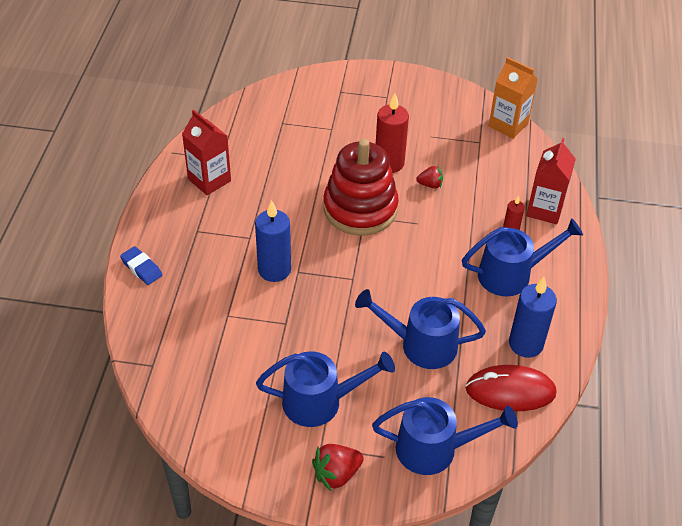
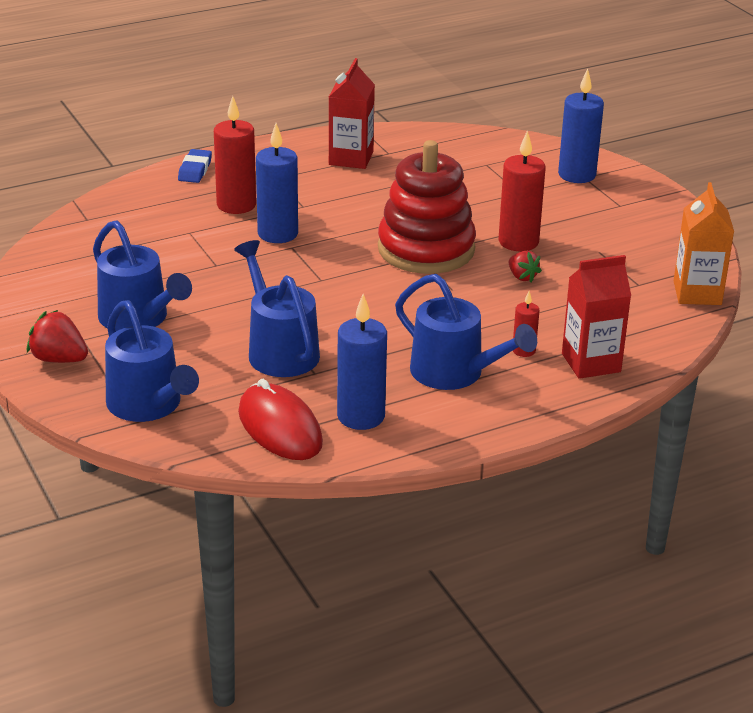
camera: 55 degrees right, 15 degrees down
none -> red candle [214,96,256,214]
none -> blue candle [558,69,604,183]

